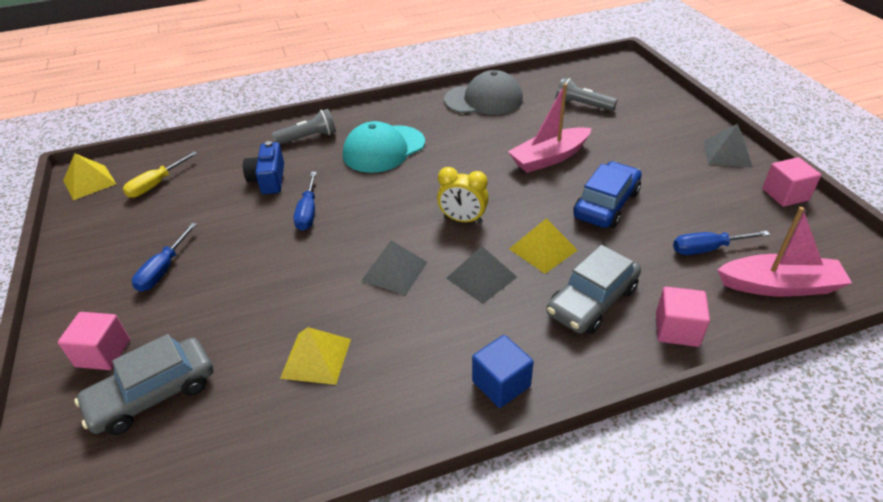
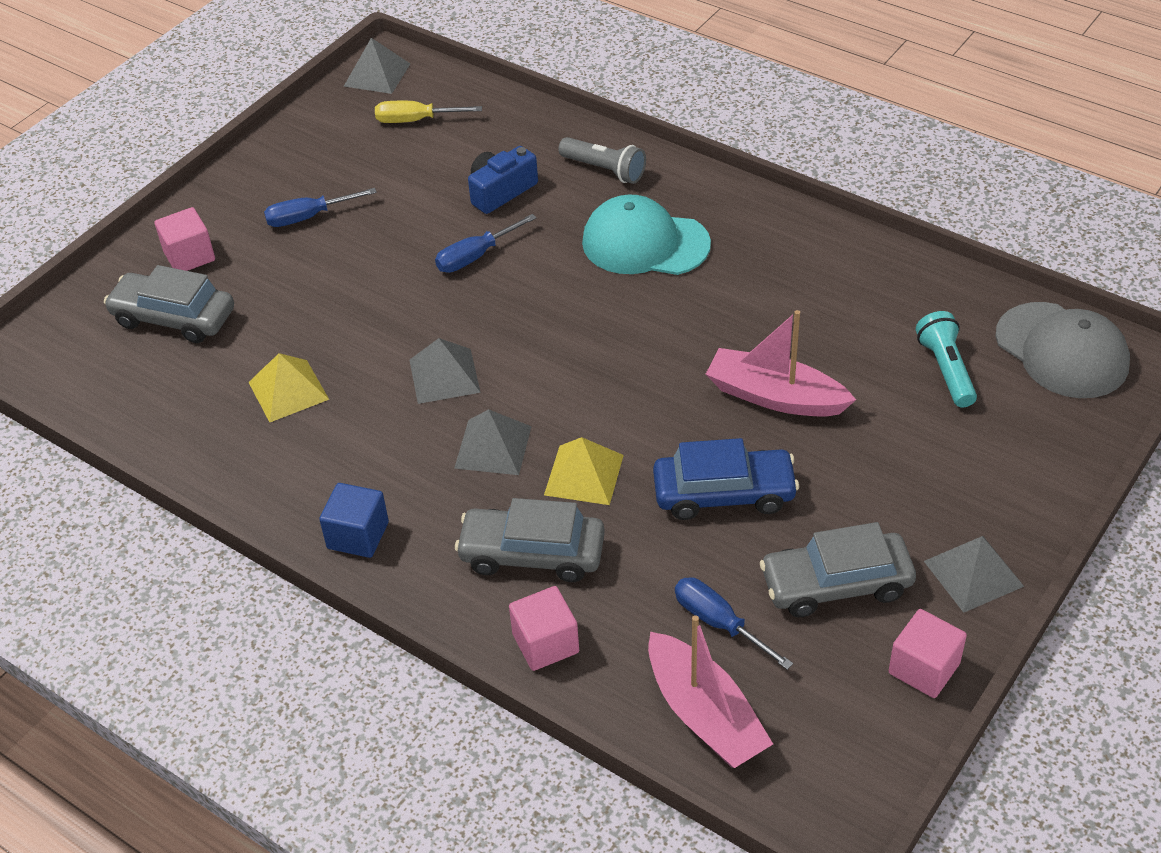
camera: 55 degrees right, 5 degrees up
yellow pyramid [63,153,116,200] -> grey pyramid [344,38,410,94]
yellow clock [437,167,489,223] -> none
grey cap [444,70,523,115] -> grey cap moved to [995,302,1130,398]
grey flashlight [556,78,617,111] -> turquoise flashlight [916,311,977,408]
none -> grey car [760,522,916,617]

